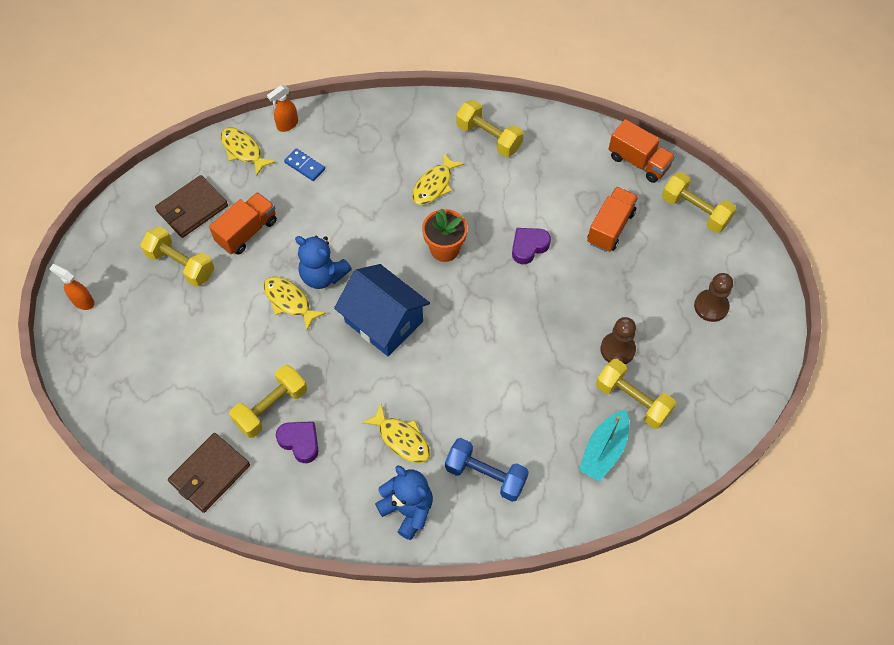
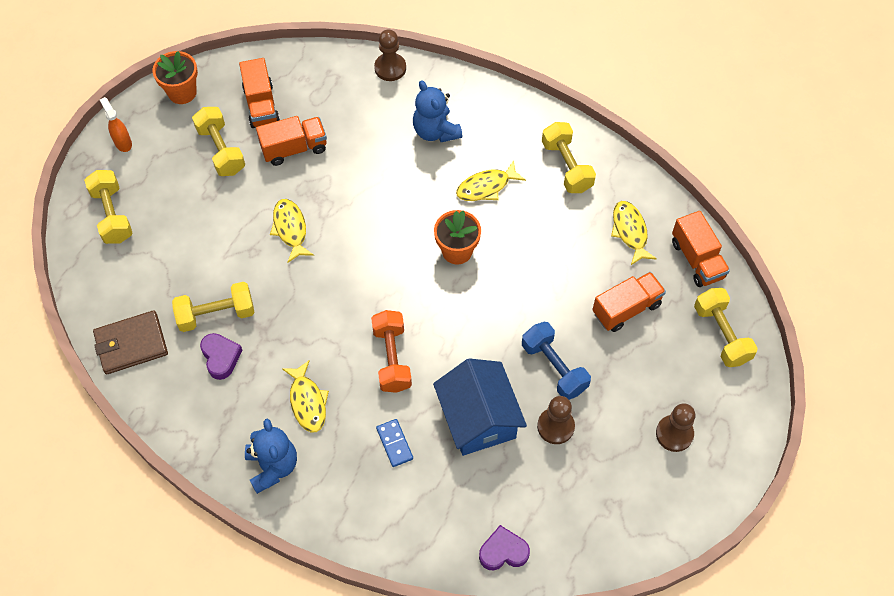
camera: 30 degrees right, 0 degrees up
brown wallet [155,175,228,238] -> orange truck [239,58,280,128]
yellow fish [221,128,276,177] -> yellow fish moved to [611,201,657,265]
orange spray bottle [267,85,298,132] -> brown pawn [374,29,406,81]
blue domino [284,148,325,181] -> blue domino moved to [376,419,413,467]
blue teddy bear [295,236,352,289] -> blue teddy bear moved to [413,81,462,142]
blue house [334,264,430,356] -> blue house moved to [433,358,527,456]
blue dumbbell [445,438,529,502] -> blue dumbbell moved to [522,322,591,400]
purple heart [512,228,551,264] -> purple heart moved to [479,525,530,571]
turquoise boat [579,410,629,482] -> none
yellow dumbbell [596,359,676,429] -> yellow dumbbell moved to [84,170,133,244]
none -> orange flower pot [152,51,198,104]
none -> orange dumbbell [371,310,412,393]

